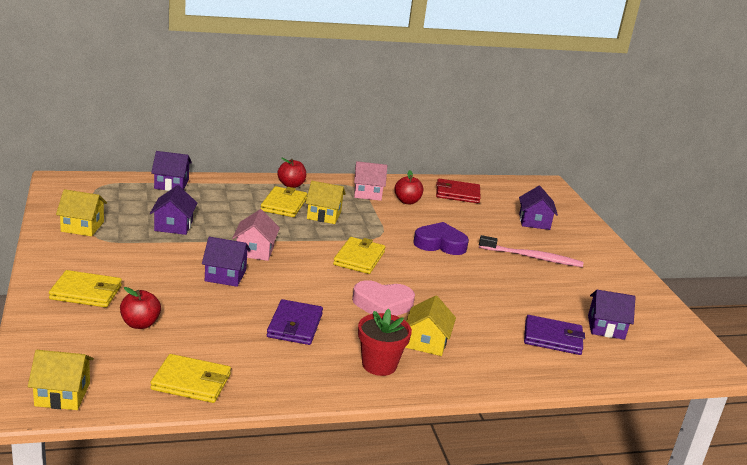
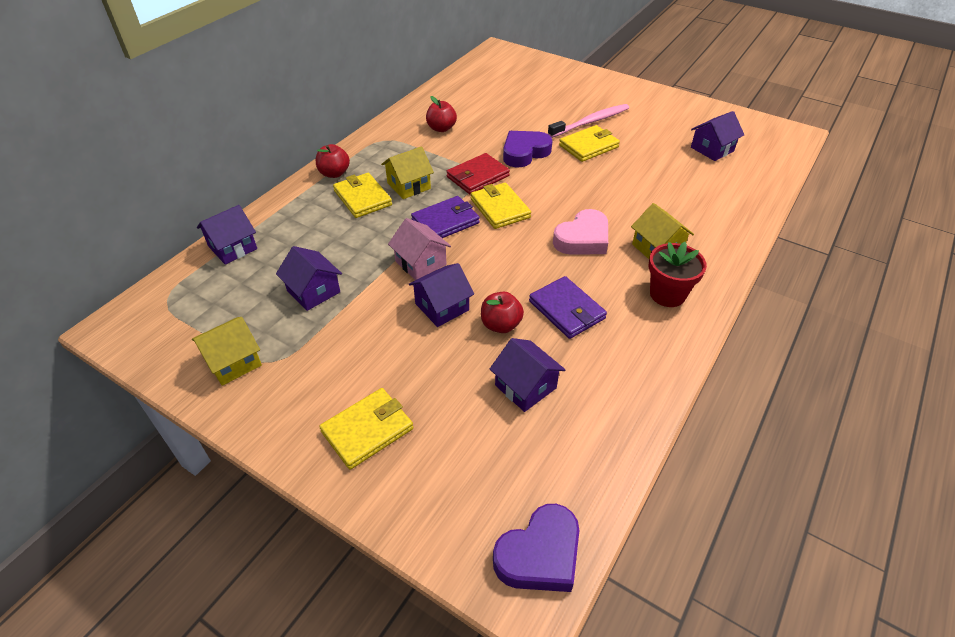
camera: 40 degrees left, 20 degrees up
yellow house [28,350,94,410] -> purple heart [493,504,579,592]
red apple [120,287,161,329] -> red apple moved to [481,292,524,333]
yellow wallet [150,354,231,403] -> yellow wallet moved to [559,125,620,162]
pink house [354,161,387,201] -> none
red wallet [436,179,481,203] -> red wallet moved to [446,153,510,194]
purple house [519,186,558,230] -> purple house moved to [490,338,565,412]
purple wallet [524,315,585,355] -> purple wallet moved to [411,196,480,238]

